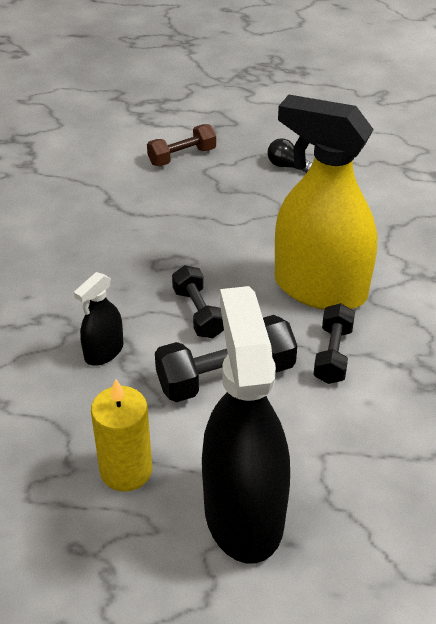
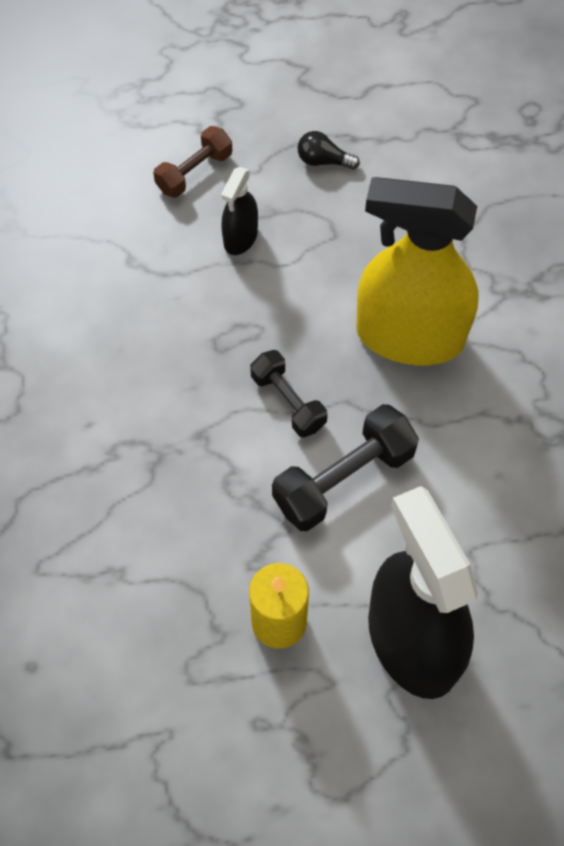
camera: 15 degrees left, 20 degrees up
black spray bottle [74,272,123,366] -> black spray bottle moved to [221,167,258,255]
black dumbbell [313,303,355,384] -> none

